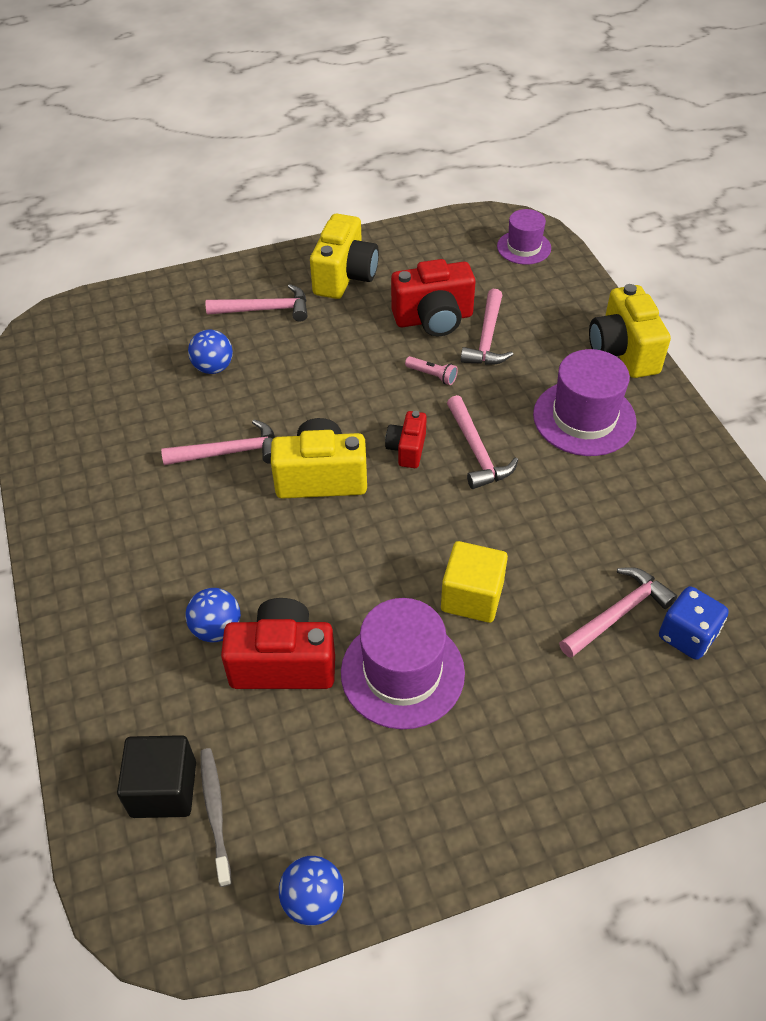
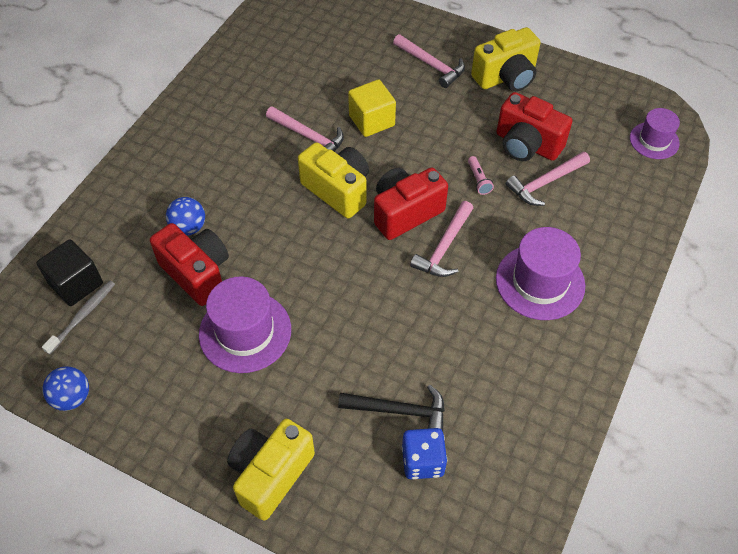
camera: 45 degrees right, 5 degrees up
blue ball [188,330,233,374] -> none
red camera [385,411,427,468] -> red camera [374,168,448,240], size x1.77
yellow cube [441,541,508,623] -> yellow cube moved to [348,79,396,137]
pink hammer [559,567,677,658] -> black hammer [338,385,445,432]
yellow camera [589,284,671,378] -> yellow camera moved to [227,419,315,521]

